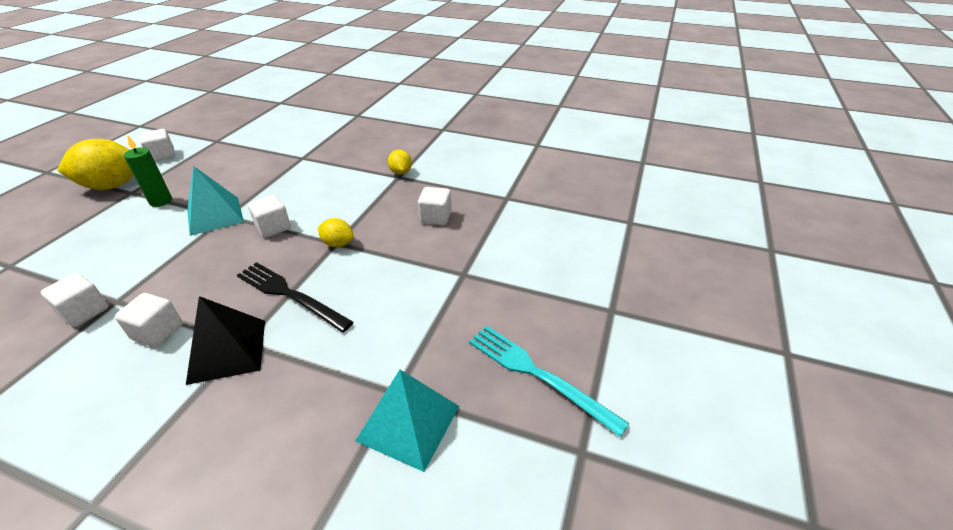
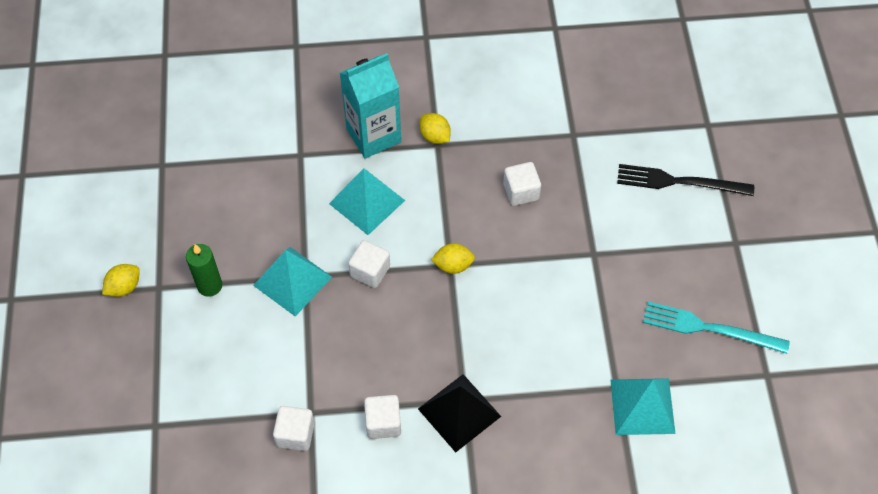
camera: 25 degrees left, 20 degrees up
yellow lemon [57,139,133,190] -> yellow lemon [102,264,140,297], size x0.50
white cube [140,129,175,162] -> none
black fork [237,262,353,332] -> black fork moved to [617,164,754,196]
none -> turquoise pyramid [329,168,405,235]
none -> turquoise carton [340,53,401,158]

